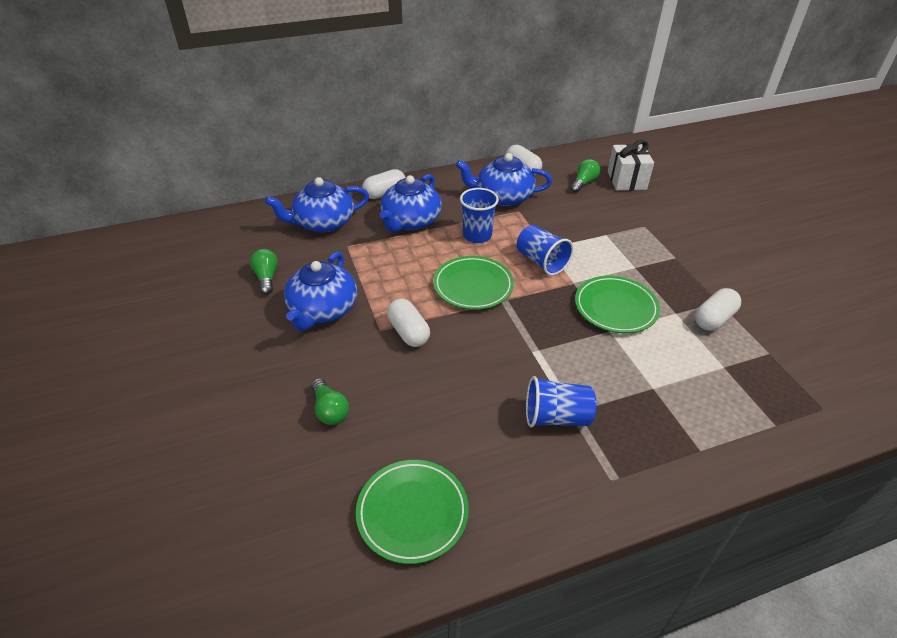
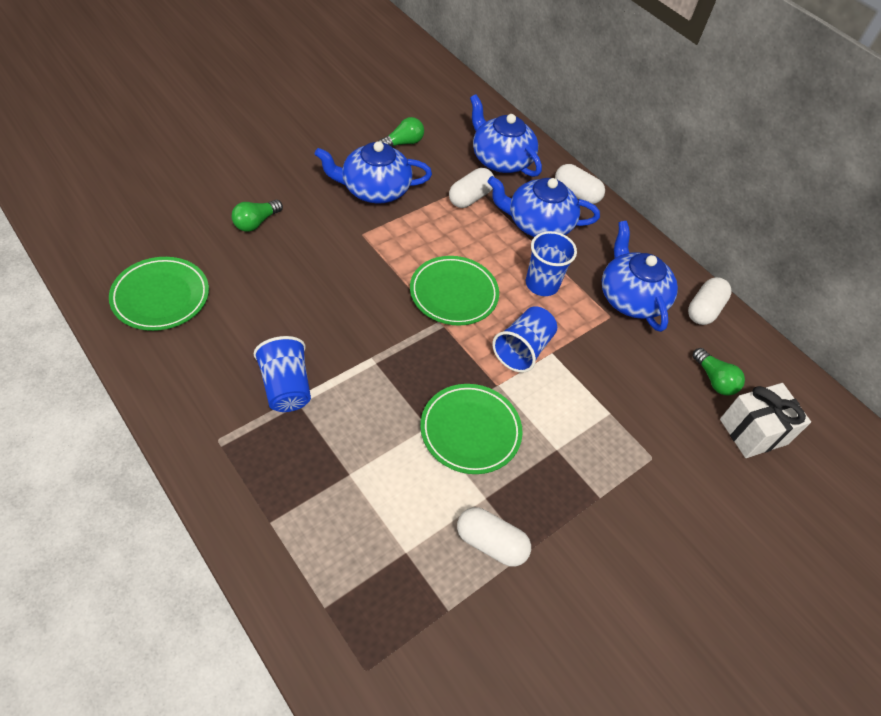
camera: 65 degrees right, 10 degrees up
white capsule [387,299,430,347] -> white capsule moved to [449,168,494,208]
green light bulb [570,159,600,193] -> green light bulb turned 45 degrees clockwise [693,348,745,396]

